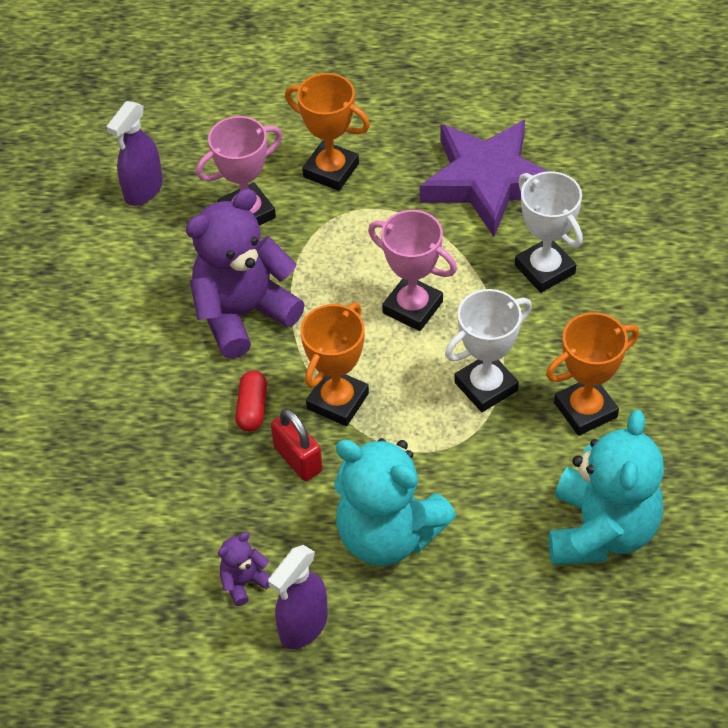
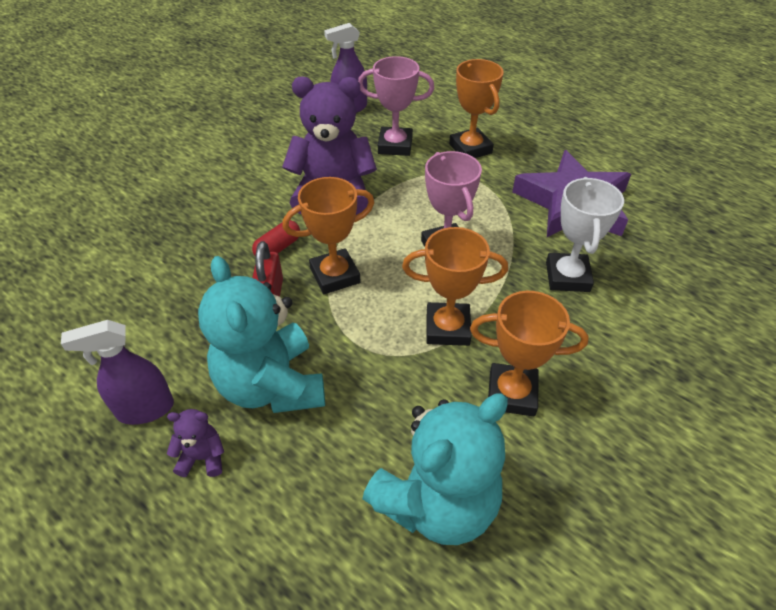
camera: 35 degrees right, 5 degrees down
purple teddy bear [218,532,270,606] -> purple teddy bear moved to [167,409,224,477]
white trophy [445,289,532,412] -> orange trophy [402,227,508,346]

